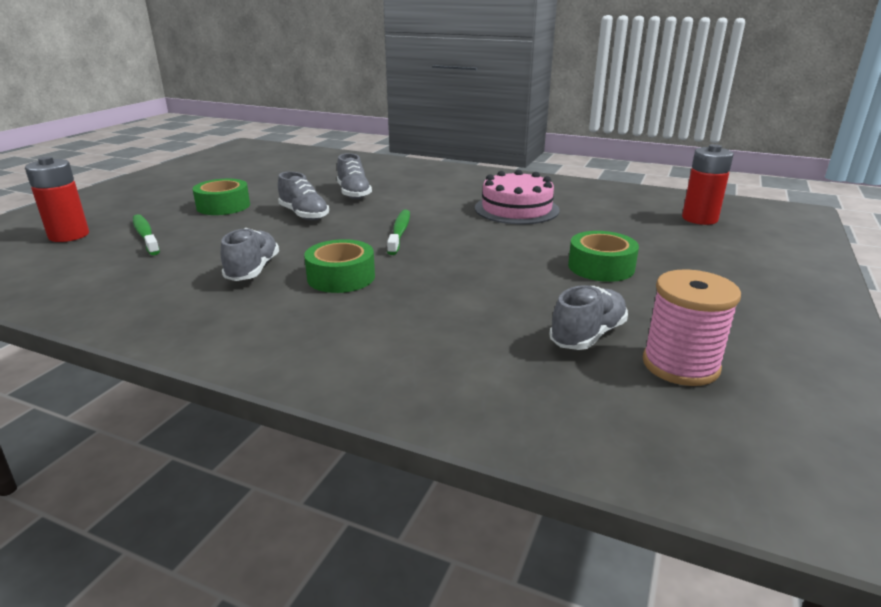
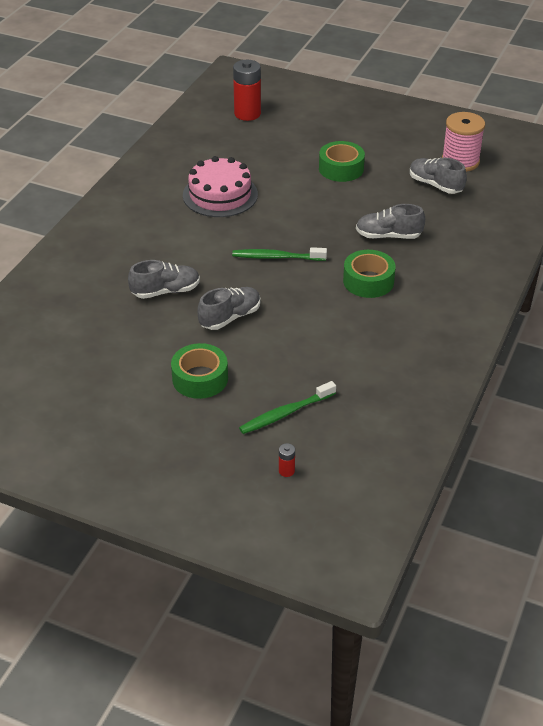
camera: 90 degrees left, 15 degrees up
red battery [25,156,89,242] -> red battery [279,443,295,477], size x0.43
grey shoe [221,228,279,281] -> grey shoe moved to [356,204,425,239]

